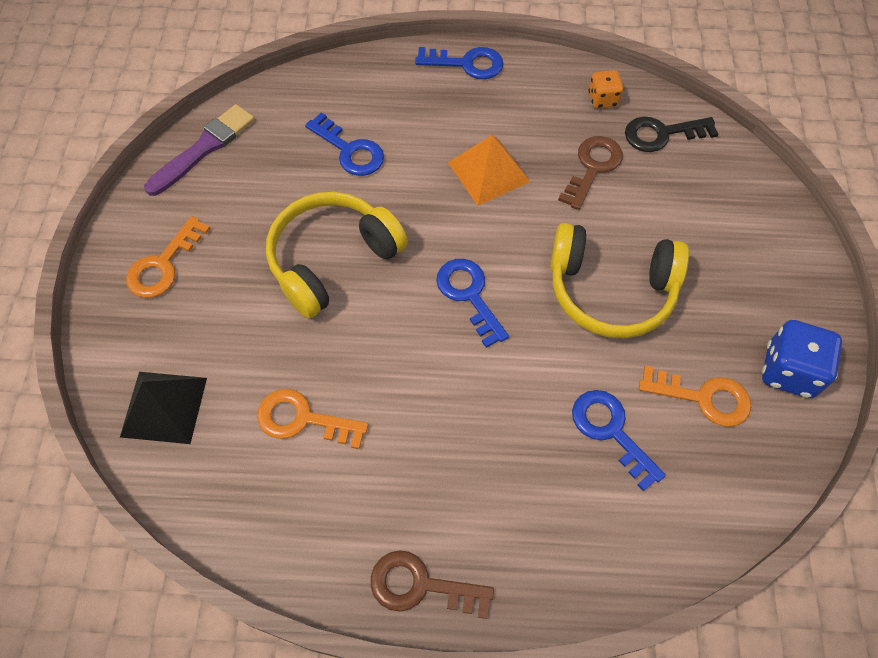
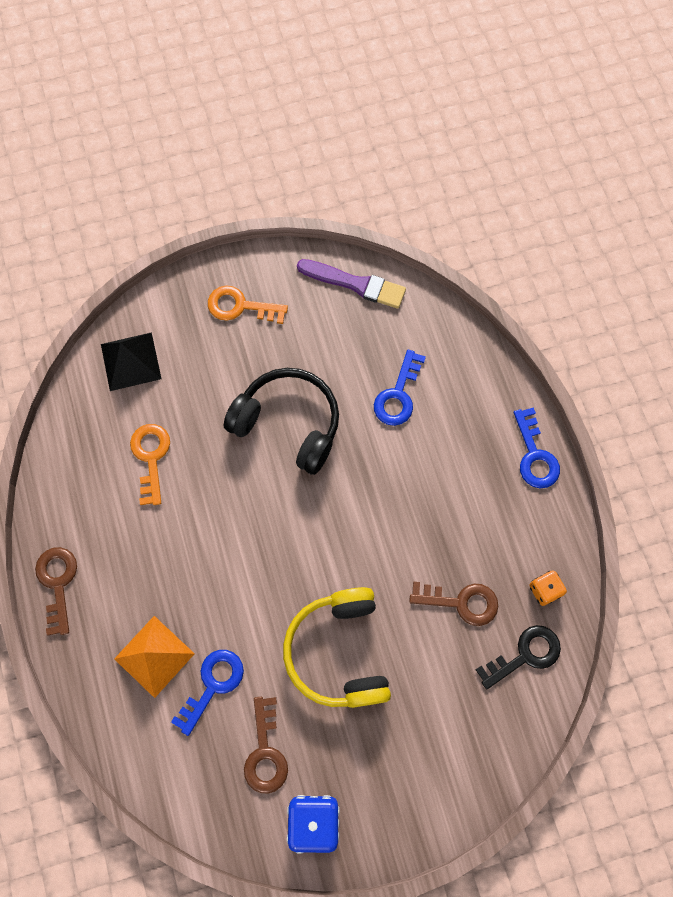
camera: 70 degrees right, 10 degrees up
yellow headphones [266,192,408,318] -> black headphones [224,368,339,475]
blue key [436,259,509,348] -> none
orange pyramid [448,135,530,206] -> orange pyramid moved to [114,616,195,698]
black key [625,116,718,152] -> black key turned 90 degrees clockwise [476,625,561,689]
orange key [639,366,751,427] -> brown key [244,697,288,794]

